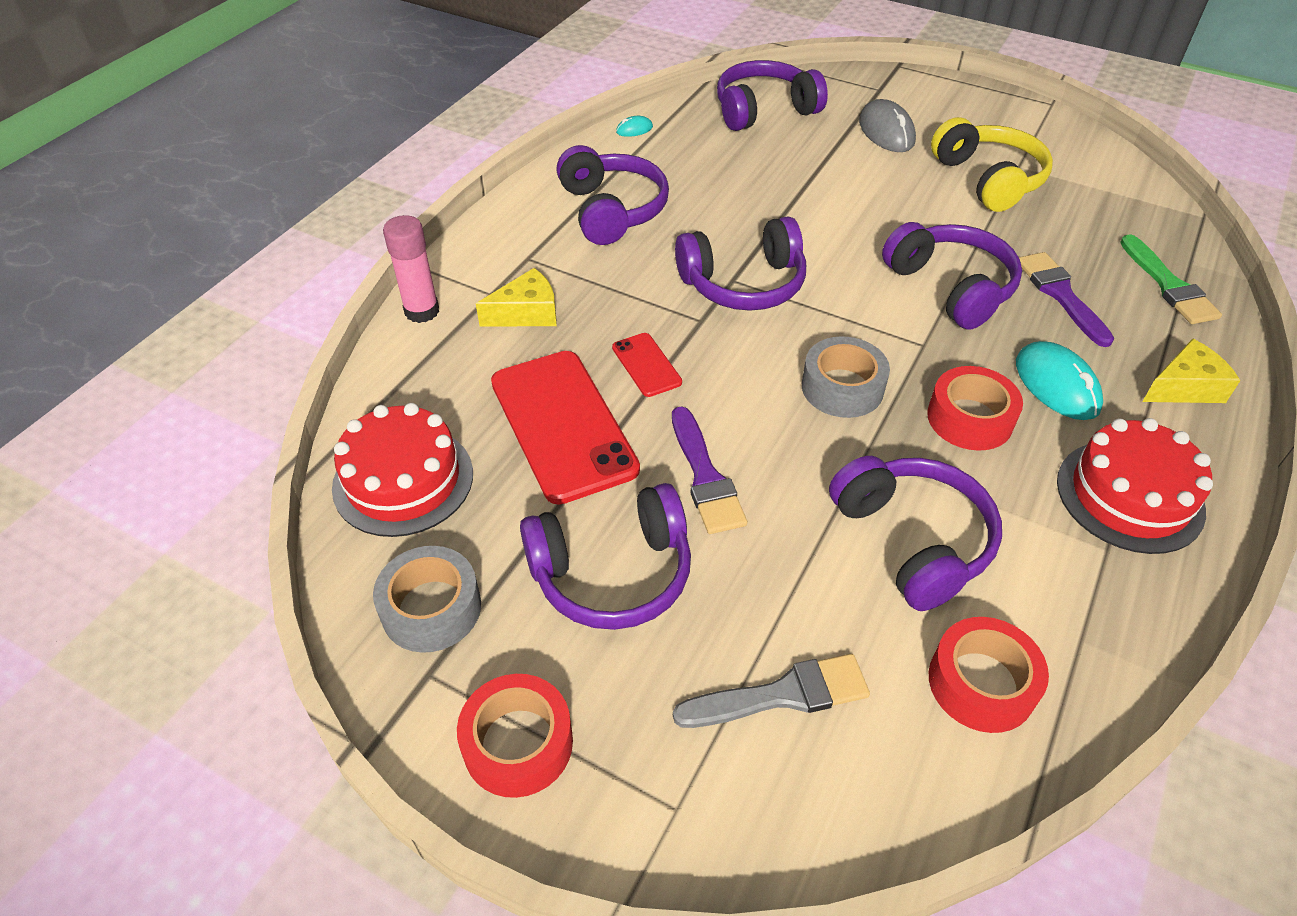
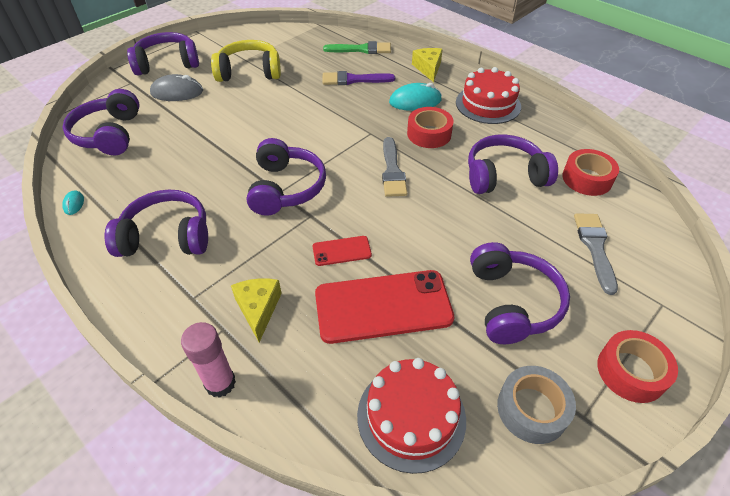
camera: 75 degrees left, 0 degrees up
purple brush [672,406,747,534] -> none
grey tape [802,336,890,418] -> grey brush [382,137,407,197]
purple headphones [882,222,1022,330] -> purple headphones moved to [127,32,199,75]

